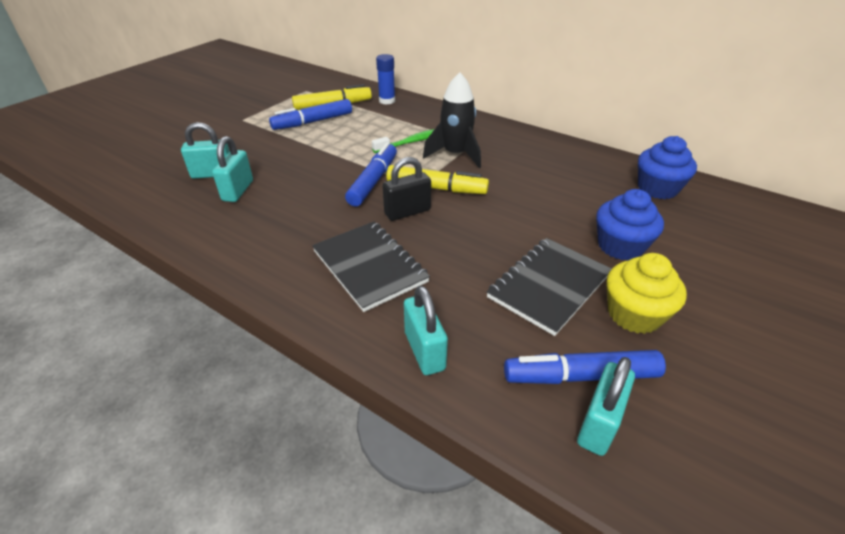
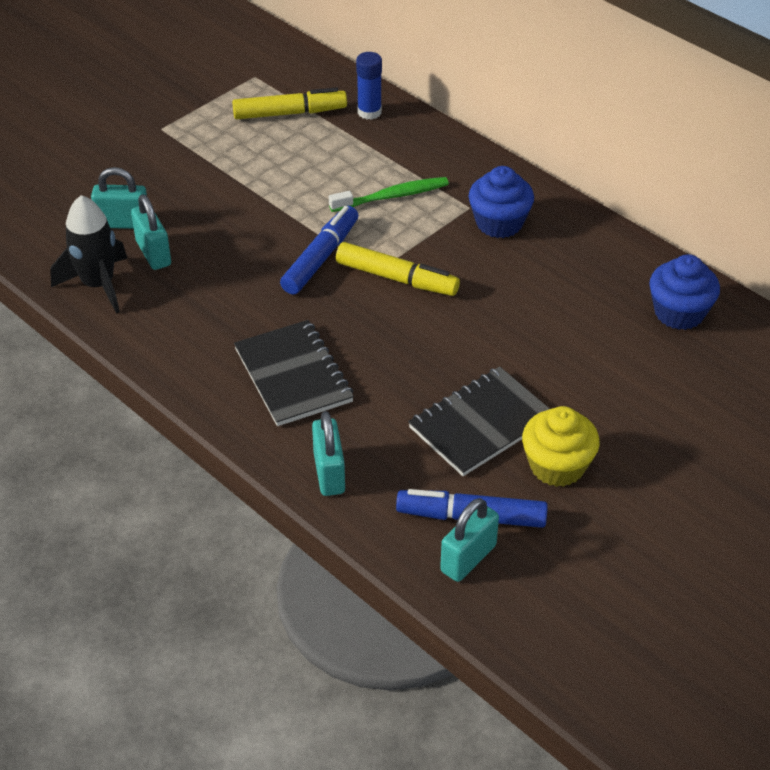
camera: 10 degrees right, 5 degrees up
turquoise padlock [212,136,253,202] -> turquoise padlock turned 45 degrees counterclockwise [131,194,171,270]
blue marker [269,99,352,130] -> none
black padlock [382,157,431,221] -> none
black rocket [423,72,481,168] -> black rocket moved to [50,195,127,314]
blue cupcake [596,189,664,261] -> blue cupcake moved to [469,166,534,238]

